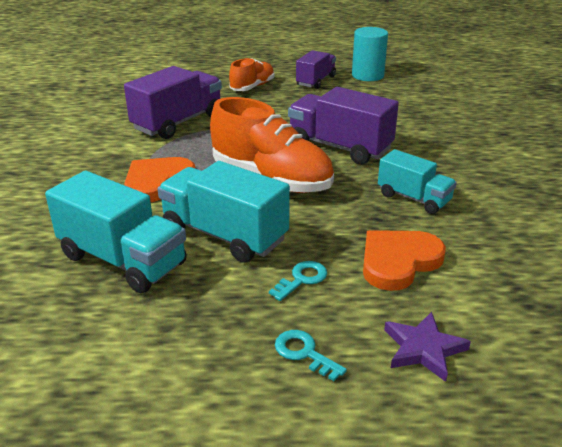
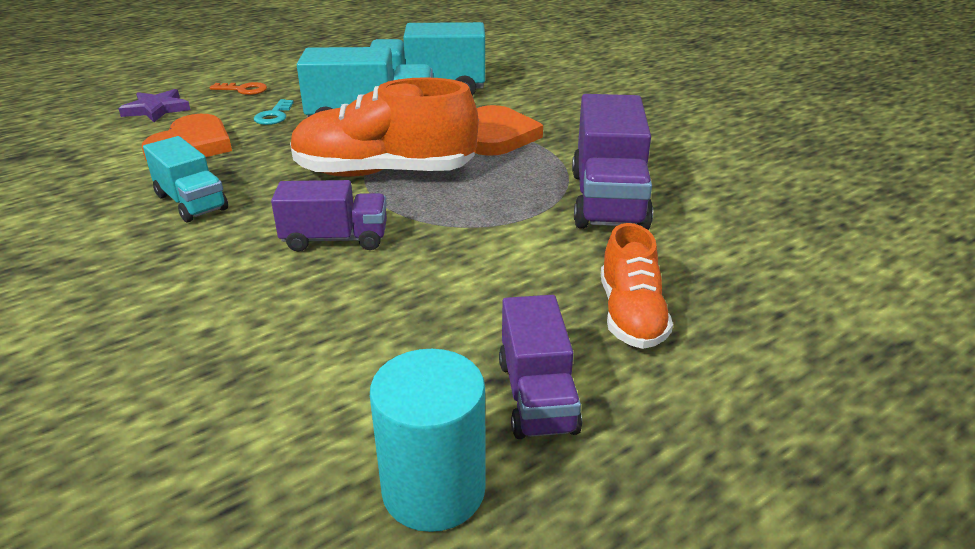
camera: 145 degrees right, 0 degrees up
turquoise key [275,330,347,381] -> orange key [209,82,267,95]
purple truck [288,87,399,164] -> purple truck [271,180,387,251], size x0.62
turquoise truck [378,149,457,214] -> turquoise truck turned 135 degrees counterclockwise [143,136,228,222]

